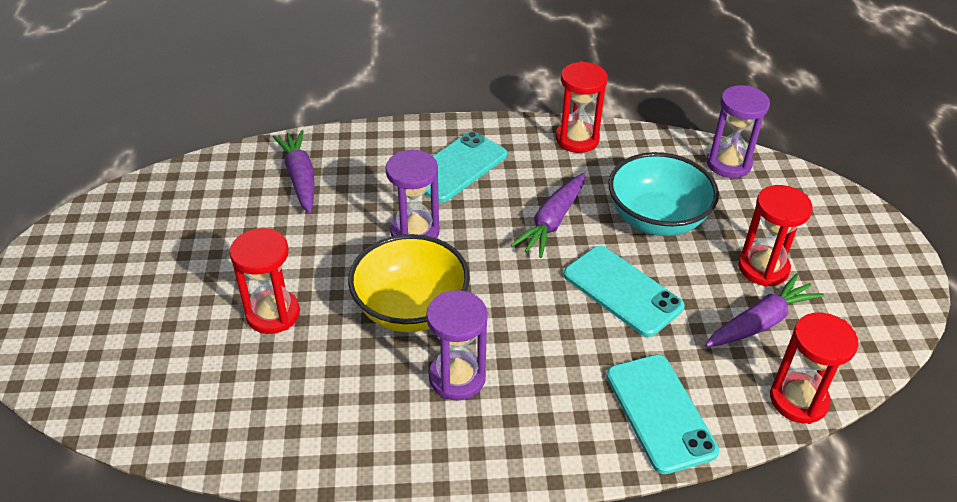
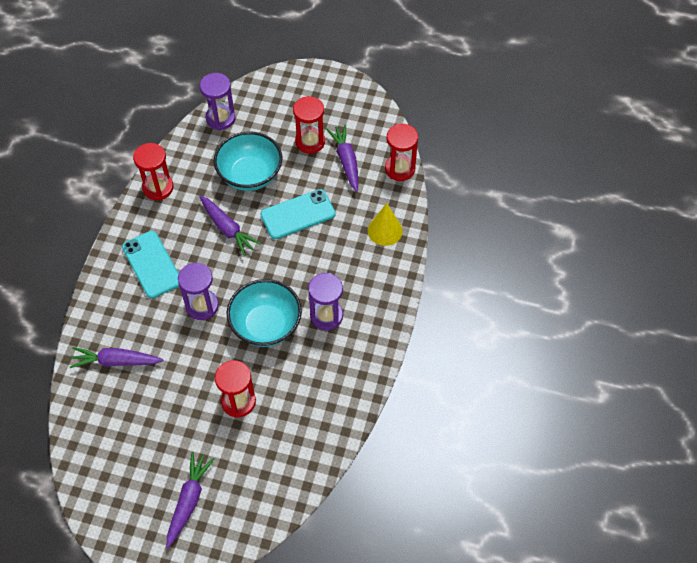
camera: 70 degrees left, 15 degrees up
yellow bowl [348,234,470,332] -> turquoise bowl [227,279,302,347]
turquoise phone [606,355,719,474] -> yellow cone [368,203,403,246]
none -> purple carrot [167,452,215,548]

